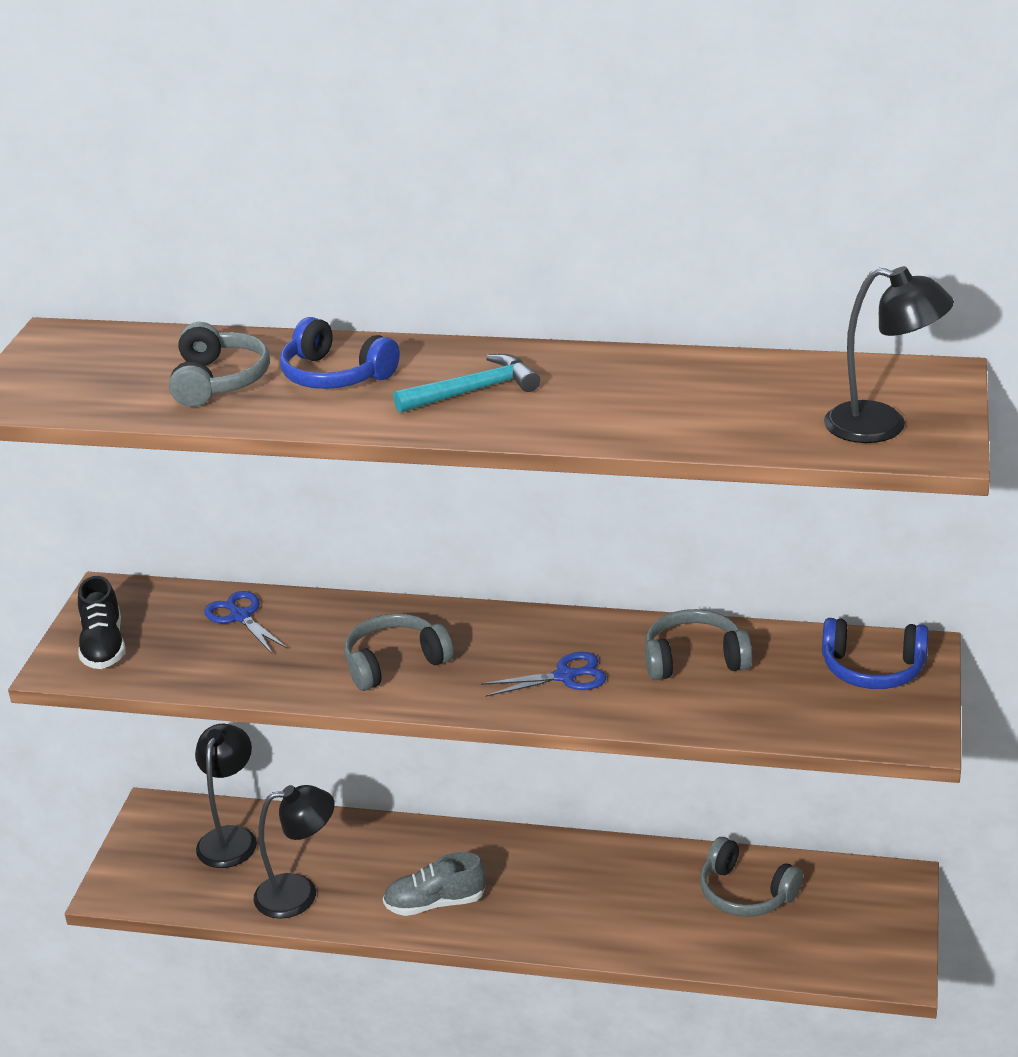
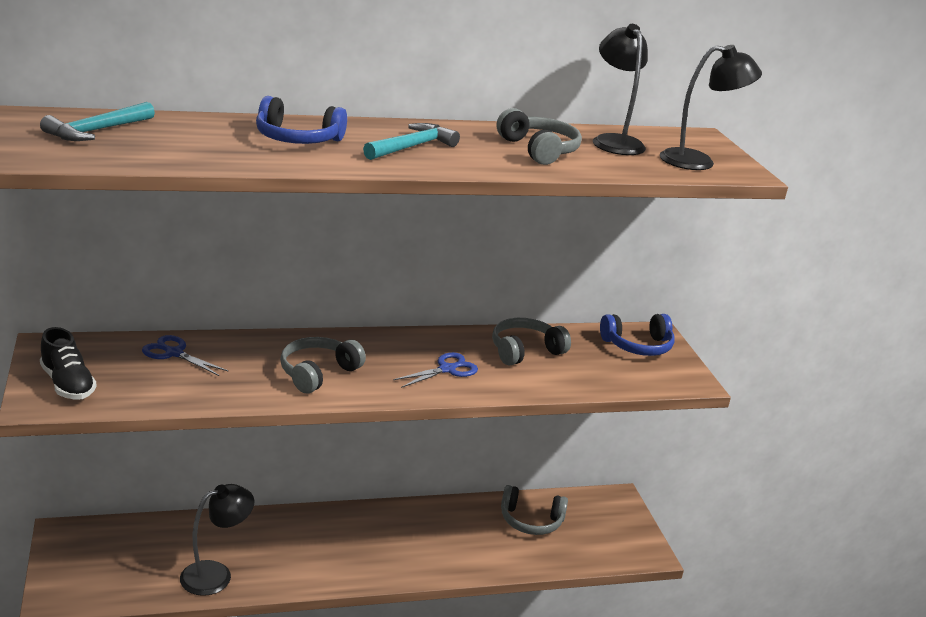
camera: 30 degrees left, 5 degrees down
grey headphones [169,322,270,407] -> grey headphones moved to [497,108,582,165]
black lamp [195,724,257,868] -> black lamp moved to [593,24,648,155]
grey shoe [383,852,486,916] -> none
none -> turquoise hammer [40,102,155,141]

